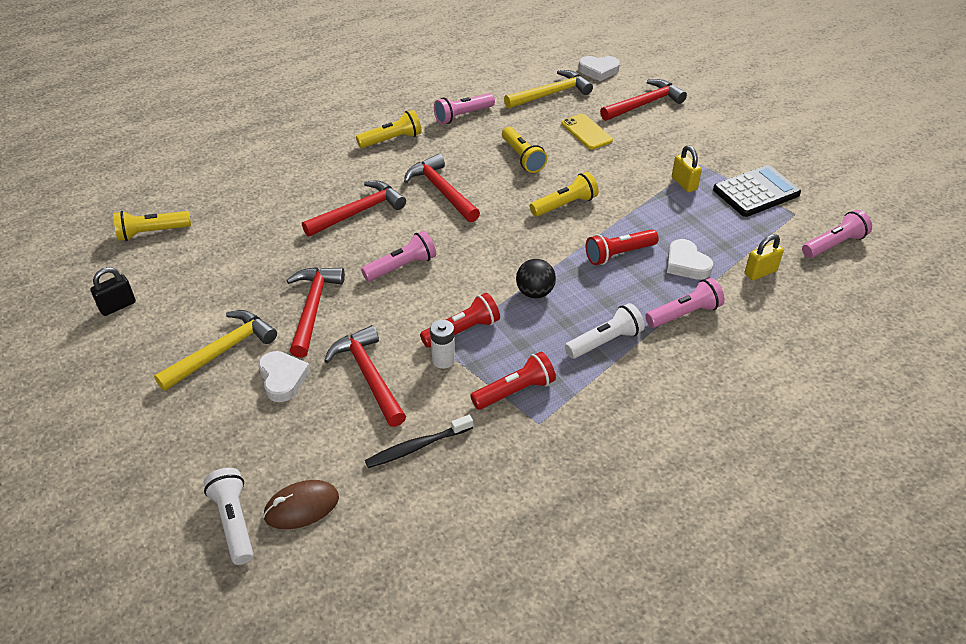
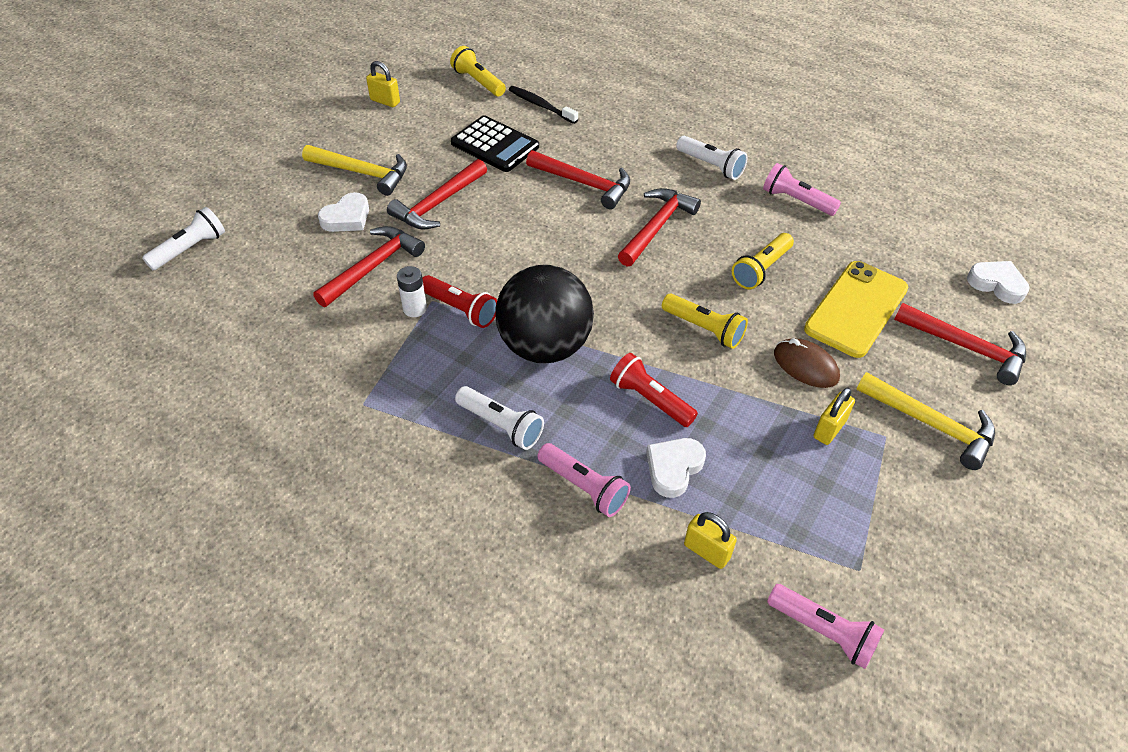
camera: 65 degrees right, 5 degrees up
black padlock [90,267,136,316] -> yellow padlock [366,61,400,107]
brown mouse [263,480,339,529] -> brown mouse moved to [774,338,840,388]
red hammer [286,267,345,358] -> red hammer turned 150 degrees clockwise [387,159,487,229]
yellow flashlight [356,110,422,148] -> white flashlight [676,136,748,180]
pink flashlight [361,231,436,281] -> none
black toothbrush [365,415,473,468] -> black toothbrush moved to [509,86,578,124]
red flashlight [470,352,556,410] -> none
yellow hammer [504,70,593,109] -> yellow hammer moved to [856,372,995,470]
black ball [516,259,556,298] -> black ball [496,265,594,363], size x2.12
yellow phone [561,114,613,149] -> yellow phone [804,261,908,358], size x1.68
white heart [578,56,620,81] -> white heart turned 150 degrees clockwise [967,261,1030,304]
black calculator [713,165,801,217] -> black calculator moved to [451,115,539,172]

